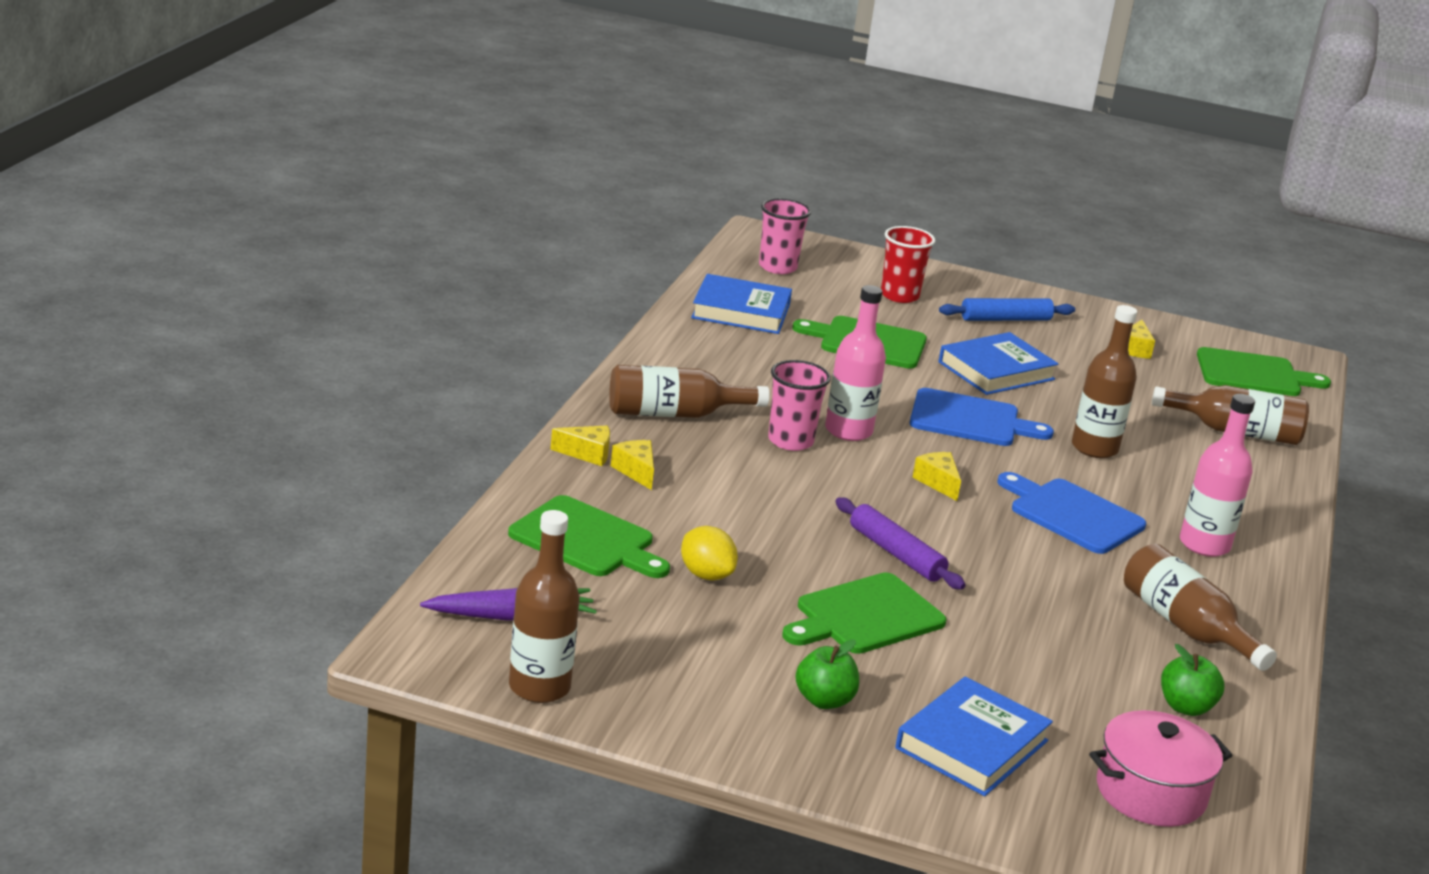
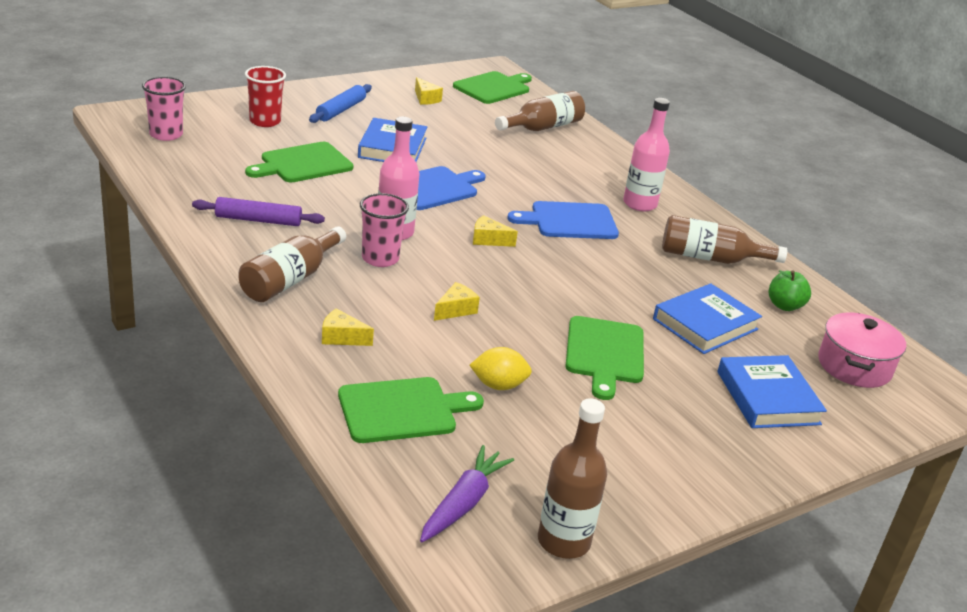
camera: 50 degrees left, 5 degrees up
yellow cheese [550,426,610,466] -> yellow cheese moved to [434,282,480,321]
blue book [691,274,792,334] -> blue book moved to [653,283,762,354]
green apple [795,639,859,709] -> none
purple rolling pin [835,497,965,590] -> purple rolling pin moved to [192,197,325,226]
brown bottle [1072,305,1137,458] -> none

